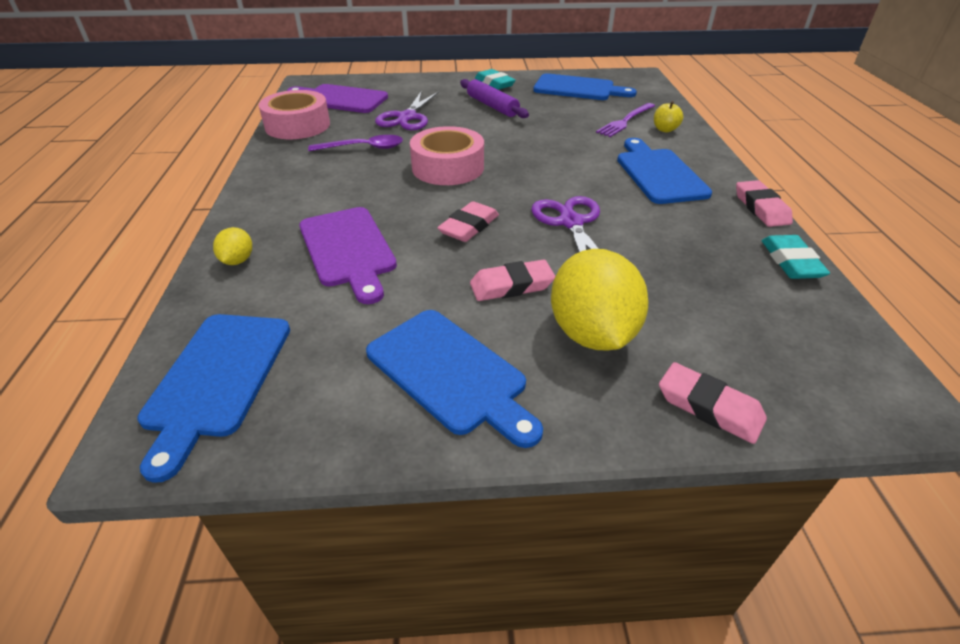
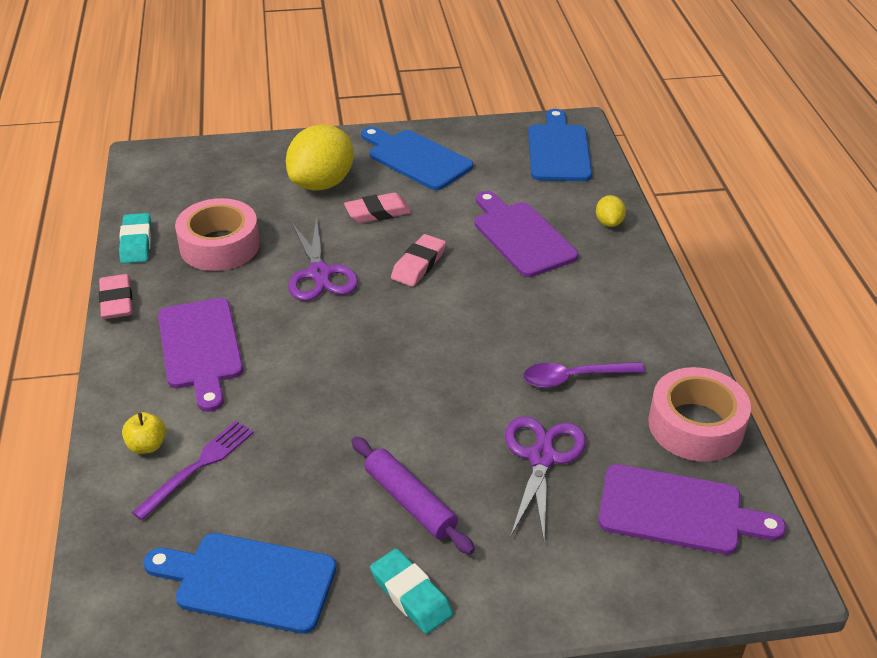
camera: 175 degrees right, 0 degrees up
pink tape [410,126,484,185] -> pink tape moved to [175,198,260,271]
yellow lemon [551,249,648,350] -> yellow lemon turned 45 degrees clockwise [286,124,354,191]
blue cutting board [617,138,712,204] -> purple cutting board [158,298,243,412]
pink eraser [659,362,767,444] -> none

